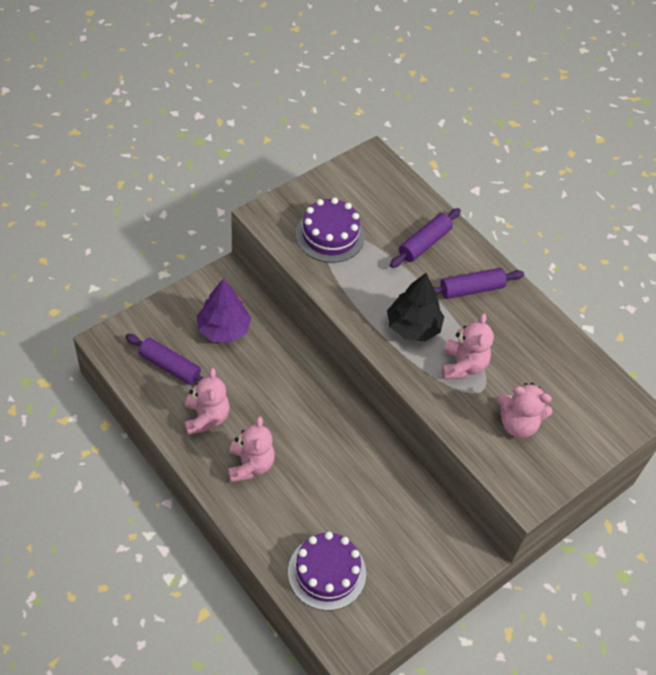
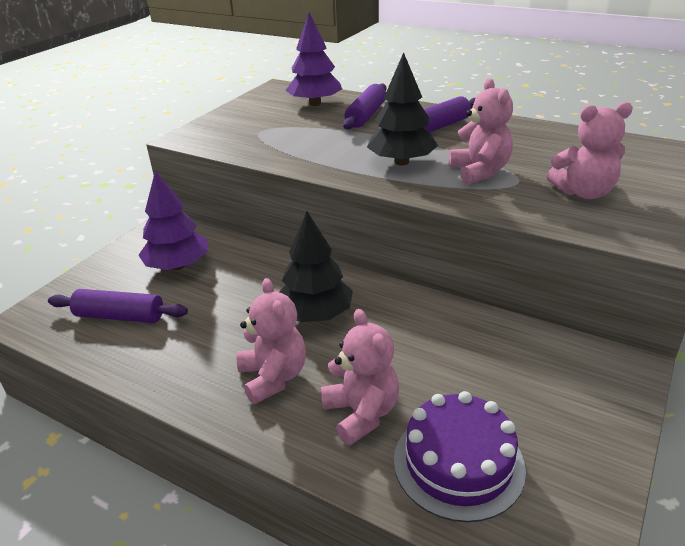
camera: 15 degrees left, 20 degrees down
pink teddy bear [185,368,230,435] -> pink teddy bear moved to [321,309,399,445]
purple cake [296,197,365,263] -> none
none -> black tree [279,211,353,322]
none -> purple tree [285,12,342,106]

